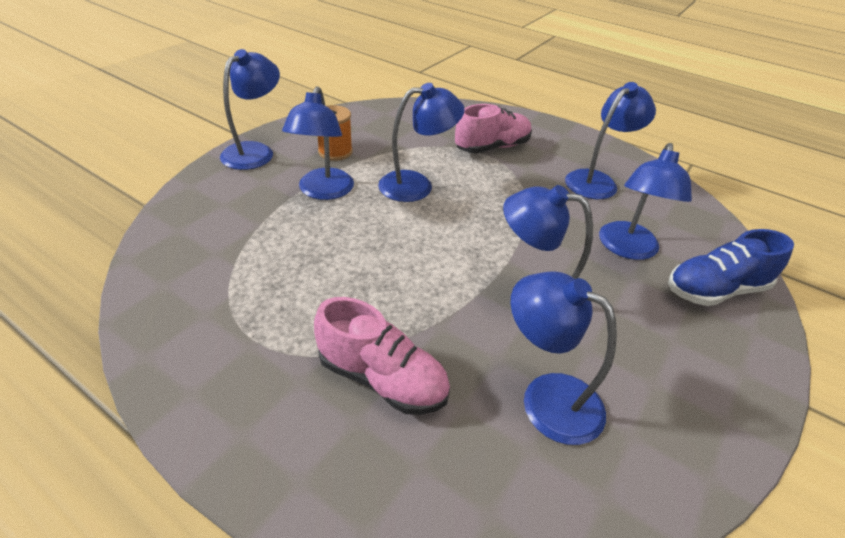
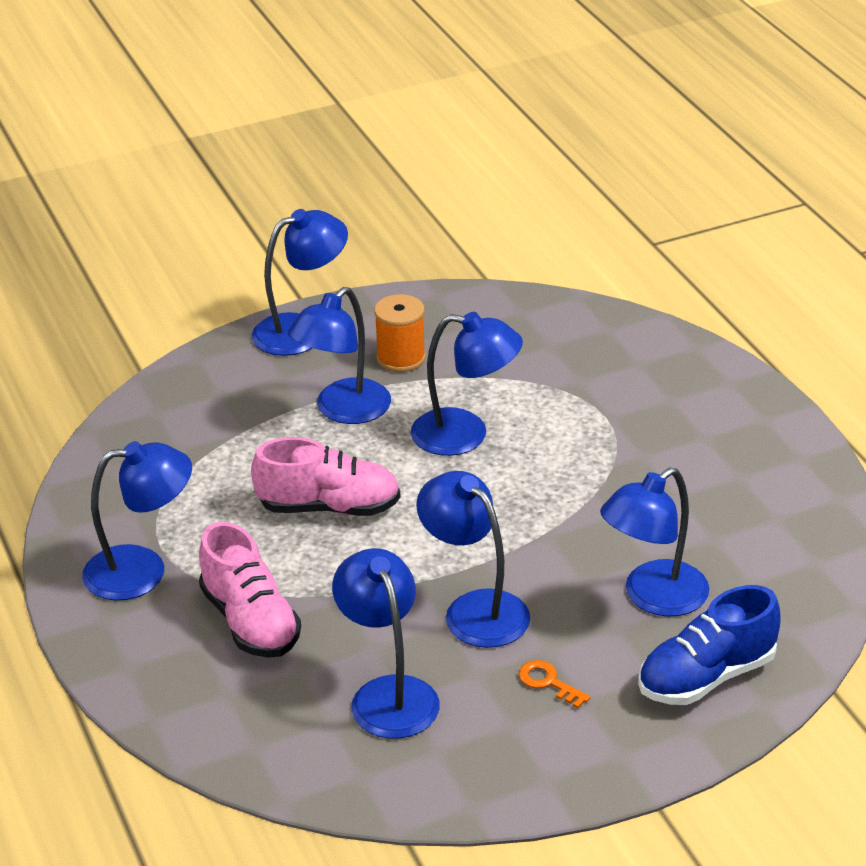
camera: 35 degrees right, 5 degrees down
pink shoe [455,104,532,153] -> pink shoe moved to [251,437,401,516]
blue lamp [565,82,656,199] -> blue lamp moved to [82,441,192,601]
blue shoe [668,229,794,306] -> blue shoe turned 45 degrees counterclockwise [638,585,781,705]
none -> orange key [519,660,591,709]

